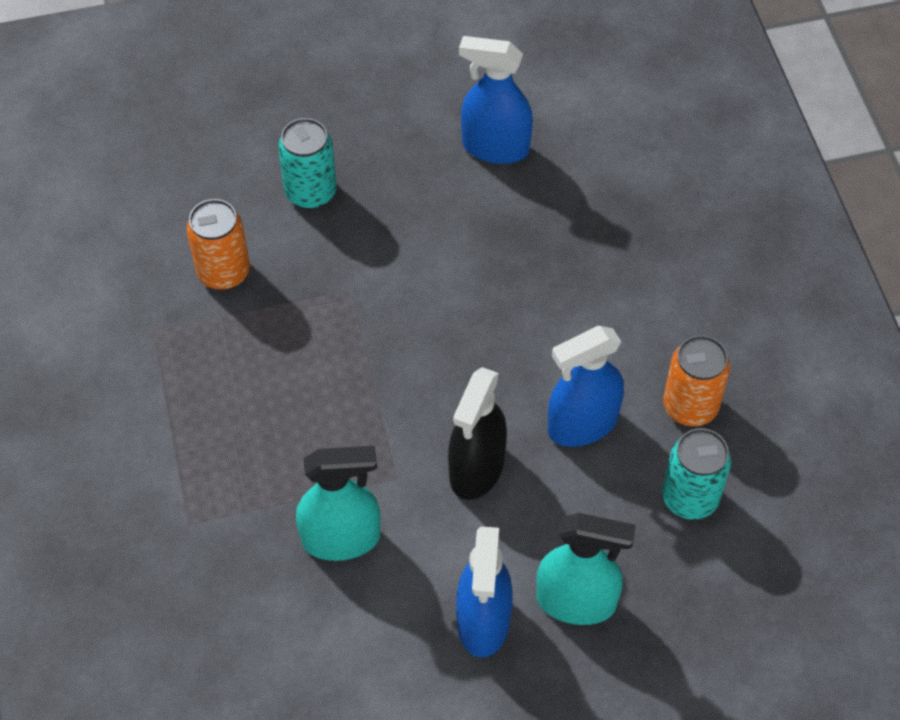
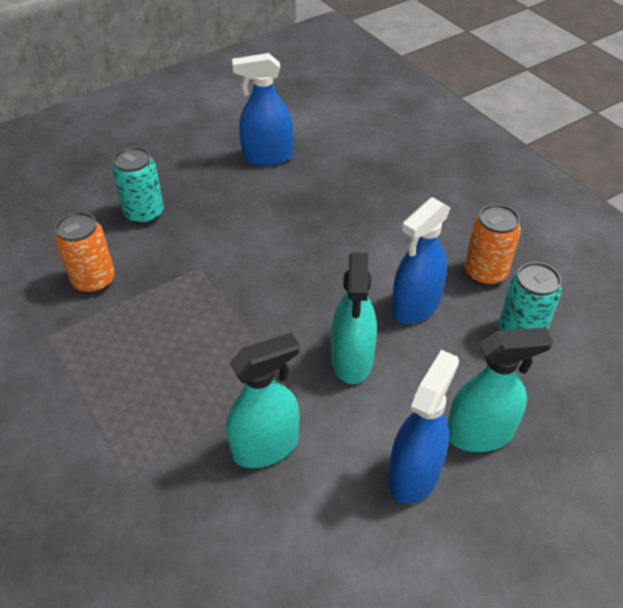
camera: 20 degrees left, 10 degrees down
black spray bottle [448,367,507,500] -> turquoise spray bottle [331,252,377,384]
blue spray bottle [456,526,513,658] -> blue spray bottle turned 135 degrees counterclockwise [388,350,459,504]

